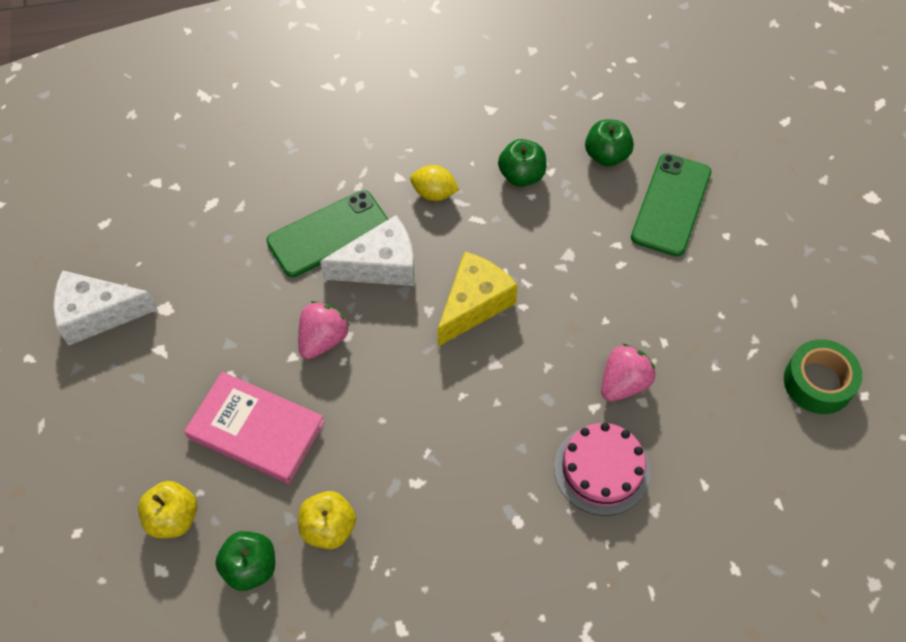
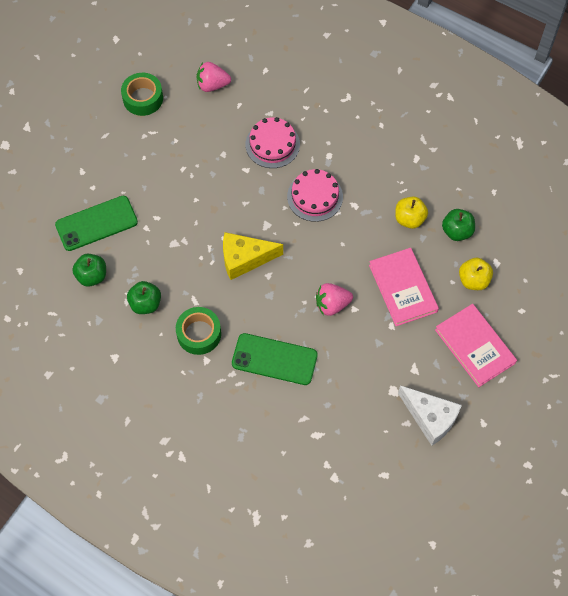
camera: 135 degrees left, 5 degrees up
white cheese [320,215,414,286] -> none
yellow lemon [410,165,460,201] -> green tape [176,307,221,355]
pink strawberry [601,344,655,402] -> pink strawberry moved to [196,62,231,92]
none -> pink cake [287,169,343,222]
none -> pink book [435,304,517,387]

